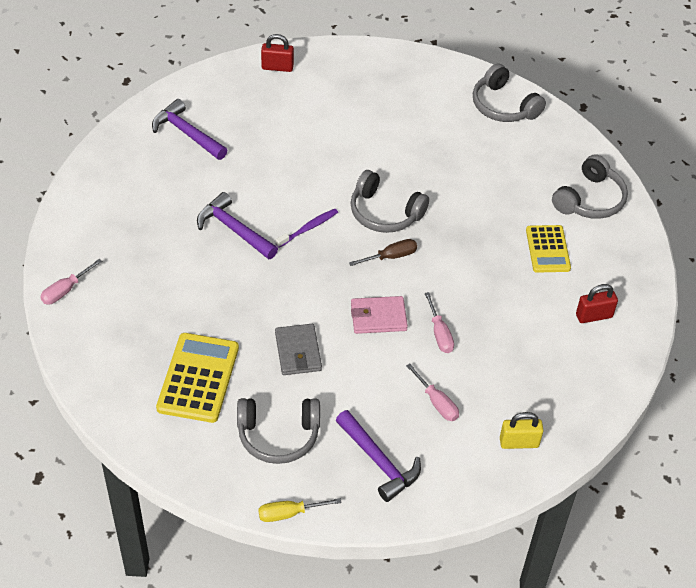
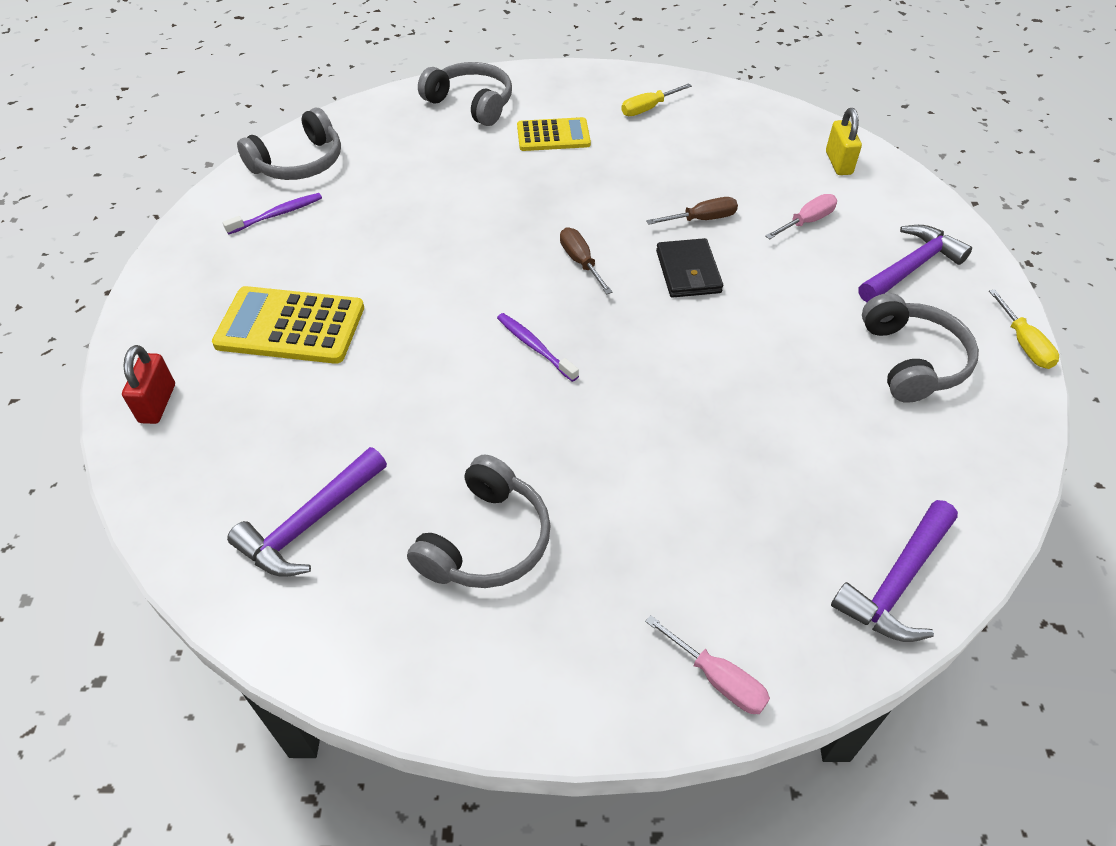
camera: 90 degrees left, 0 degrees up
yellow calculator [156,333,239,423] -> yellow calculator moved to [212,286,364,364]
purple hammer [197,192,278,259] -> purple hammer moved to [831,500,958,642]
grey wallet [275,324,322,375] -> none
grey headphones [351,170,429,233] -> grey headphones moved to [407,455,551,588]
pink wallet [351,296,408,334] -> black wallet [656,238,723,298]
pink screwdriver [425,292,454,353] -> brown screwdriver [646,197,738,225]
red padlock [576,284,618,323] -> yellow screwdriver [621,83,692,116]
none -> purple toothbrush [223,193,322,235]

